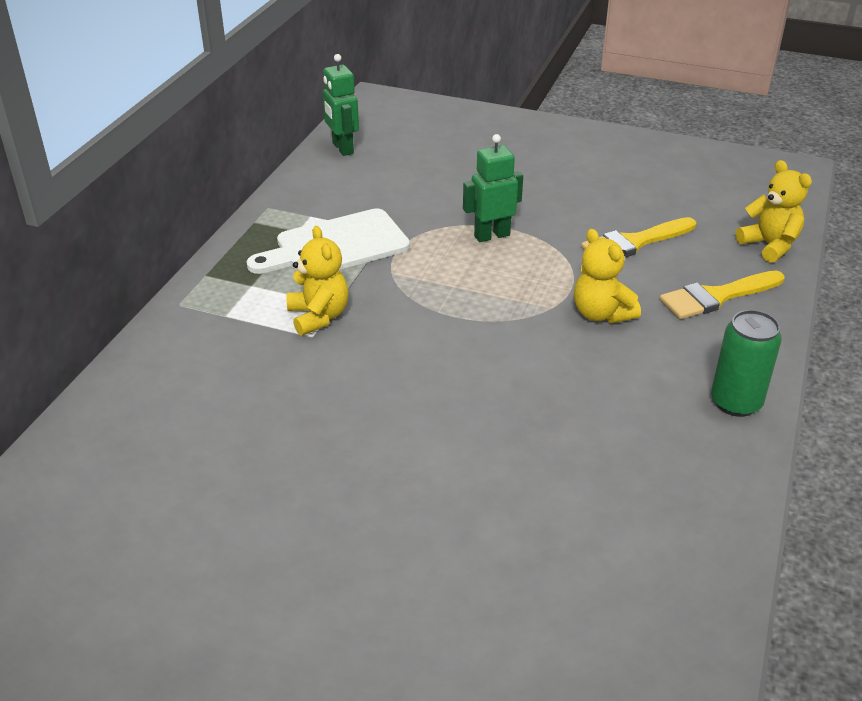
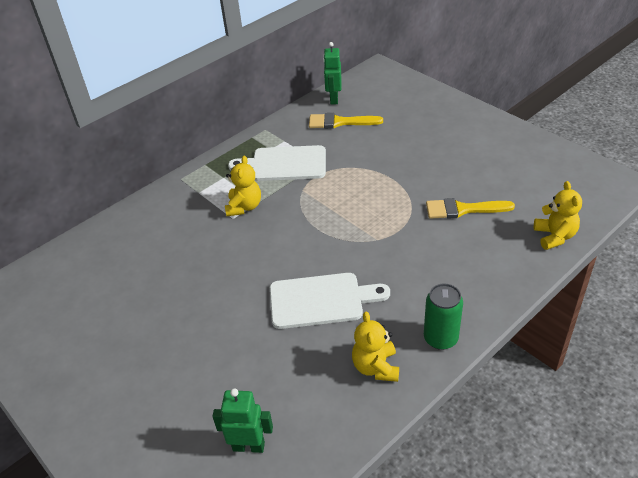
camera: 30 degrees right, 5 degrees up
green robot [463,134,523,242] -> green robot moved to [212,388,273,453]
yellow teddy bear [574,229,641,323] -> yellow teddy bear moved to [352,311,399,382]
yellow brush [660,271,784,319] -> yellow brush moved to [309,113,383,129]
none -> white cutting board [270,273,390,329]

